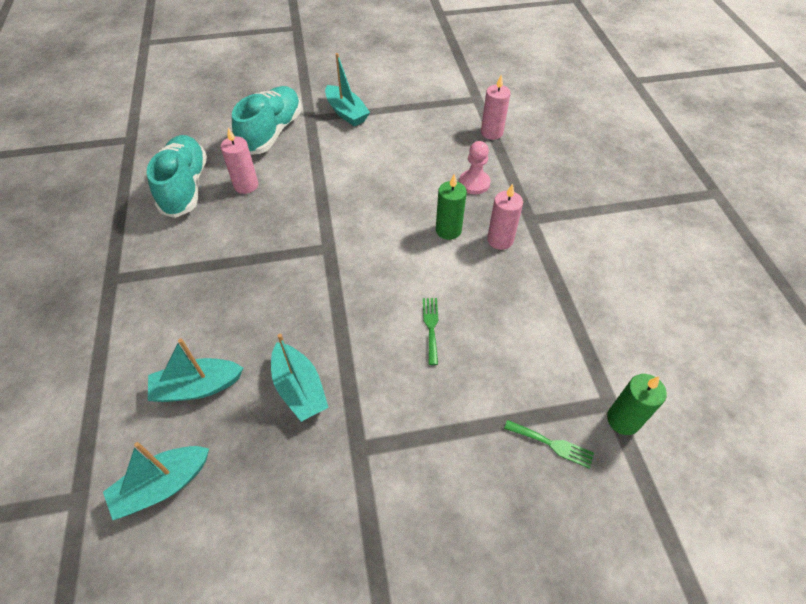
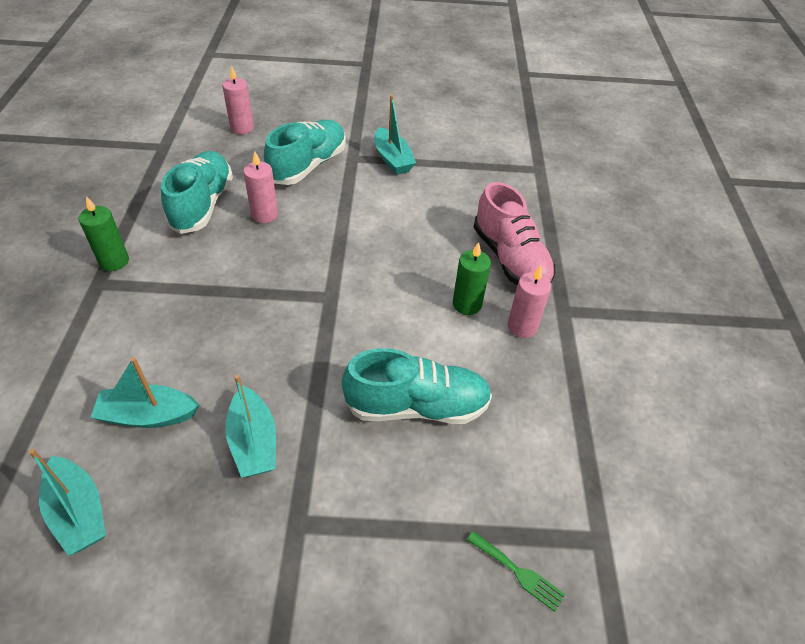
camera: 10 degrees right, 5 degrees down
turquoise boat [103,442,209,520] -> turquoise boat turned 105 degrees counterclockwise [29,449,106,556]
green fork [423,298,438,365] -> turquoise shoe [342,348,492,424]
pink pawn [459,141,490,194] -> pink shoe [474,182,555,286]
pink candle [481,74,511,140] -> pink candle moved to [222,65,254,134]
green candle [607,374,667,435] -> green candle moved to [79,196,129,271]

